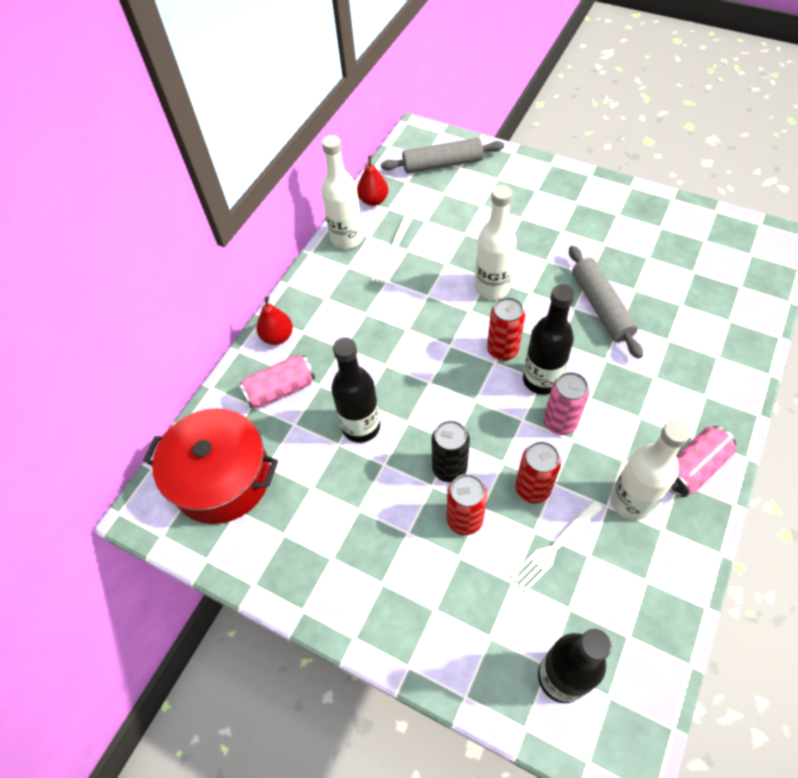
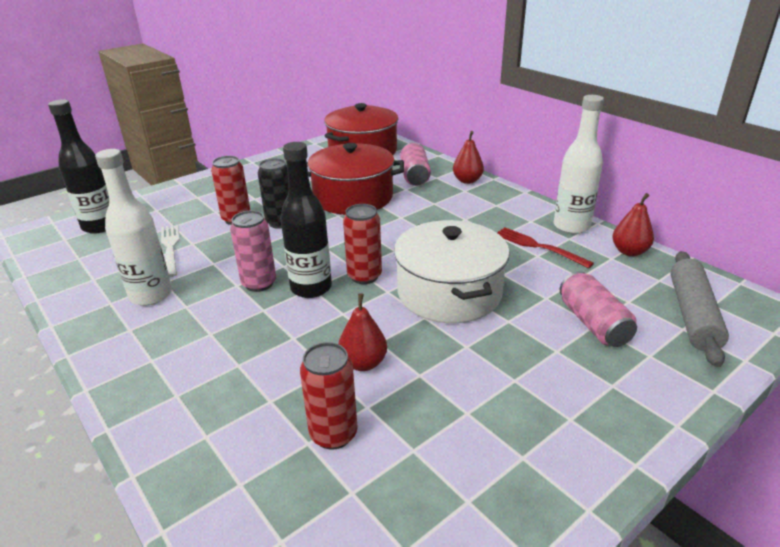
camera: 110 degrees right, 25 degrees down
black bottle [331,337,380,443] -> red pot [307,143,404,215]
white fork [372,215,413,285] -> red fork [498,227,594,268]
white bottle [475,185,516,300] -> white pot [394,220,510,323]
red can [515,441,561,504] -> red can moved to [300,342,358,450]
grey rolling pin [569,246,643,359] -> red pear [338,293,387,371]
pink can [669,426,736,497] -> pink can moved to [560,271,637,347]

